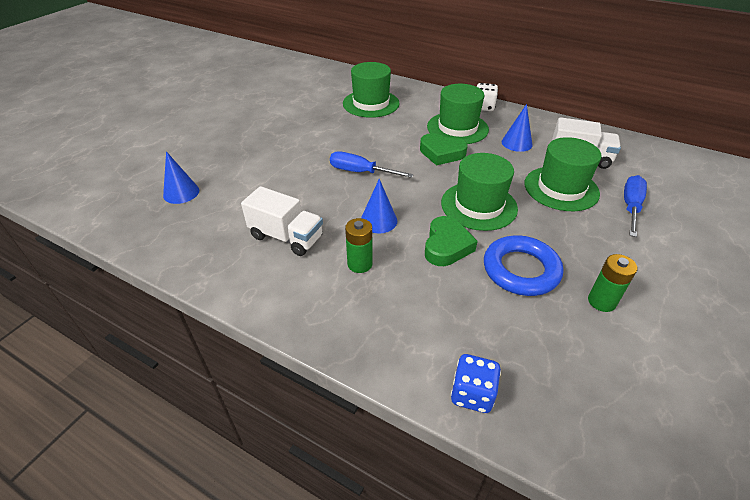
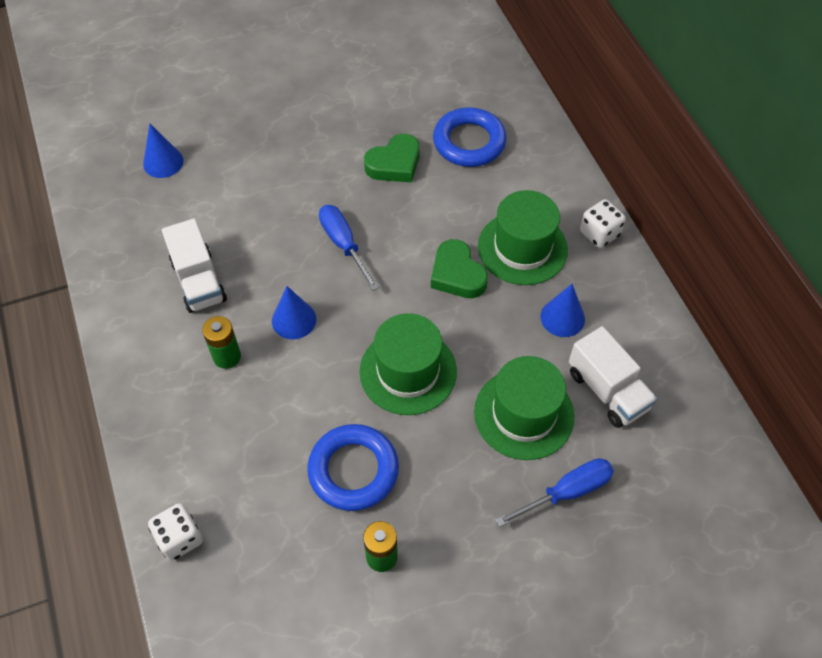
camera: 40 degrees right, 15 degrees up
green hat [343,62,400,118] -> blue ring [433,107,507,167]
green heart [425,216,478,266] -> green heart moved to [364,134,420,182]
blue dice [451,354,501,413] -> white dice [148,503,203,561]

